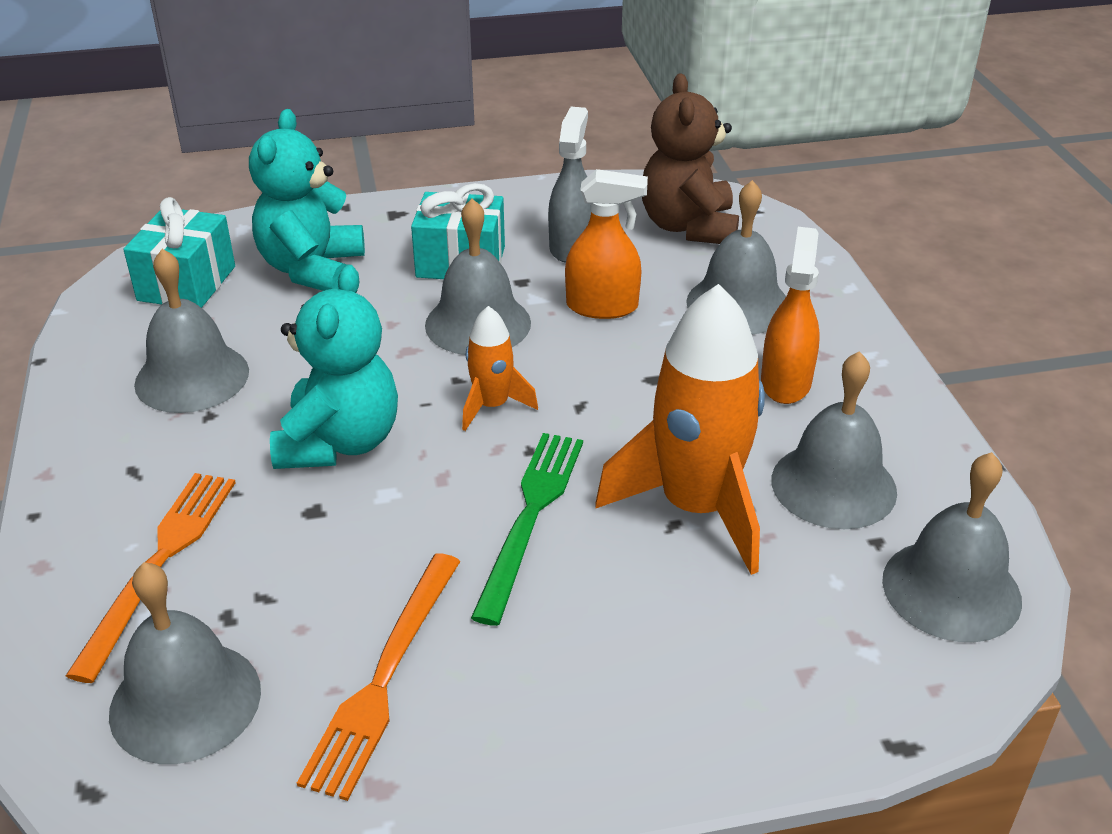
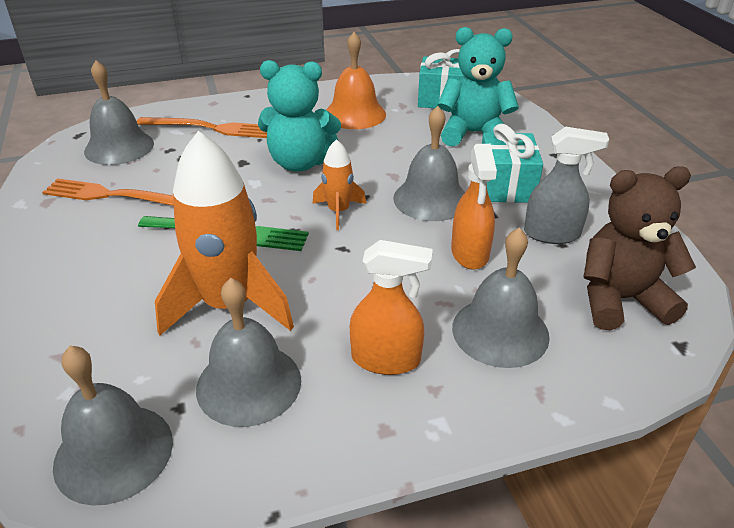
camera: 85 degrees right, 0 degrees up
grey bell [134,249,249,413] -> orange bell [326,32,386,129]

